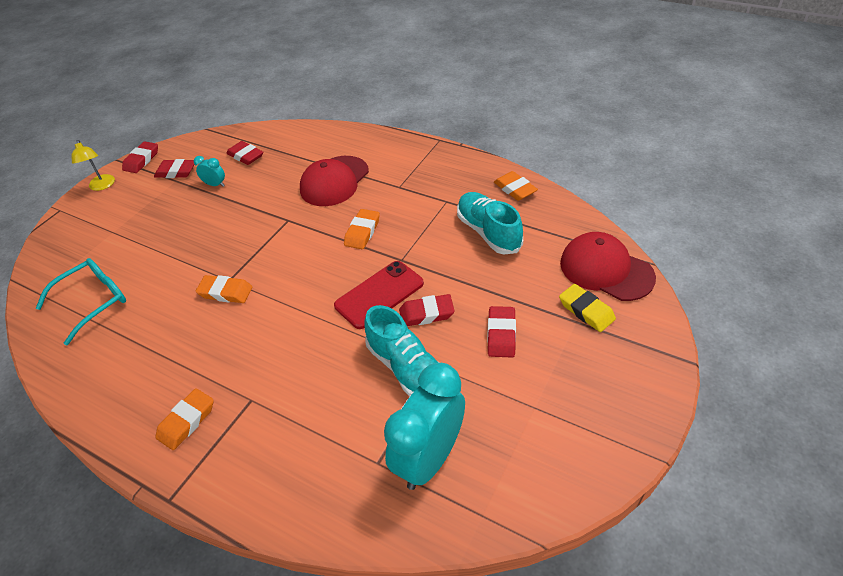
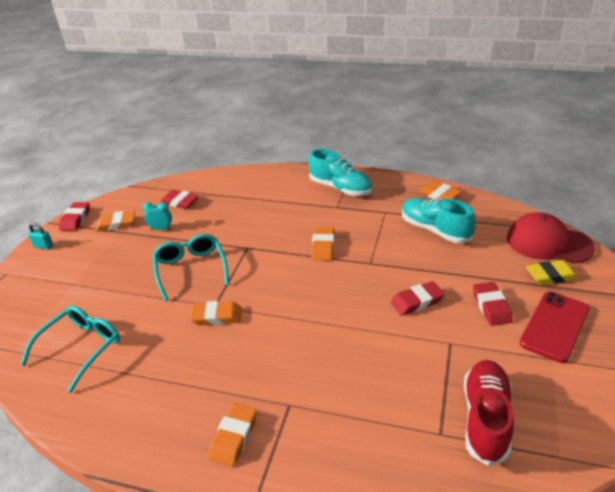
camera: 15 degrees left, 10 degrees down
yellow lamp [71,140,115,191] -> turquoise padlock [28,223,53,250]
red eraser [154,159,194,178] -> orange eraser [95,211,135,232]
red cap [300,156,369,206] -> none
red phone [334,261,424,329] -> red phone moved to [520,292,590,363]
turquoise shoe [364,305,439,397] -> turquoise shoe moved to [309,149,372,196]
turquoise clock [384,363,465,490] -> red shoe [464,360,514,466]
yellow eraser [559,284,616,332] -> yellow eraser turned 45 degrees counterclockwise [526,260,579,285]
none -> turquoise glasses [152,234,229,301]

